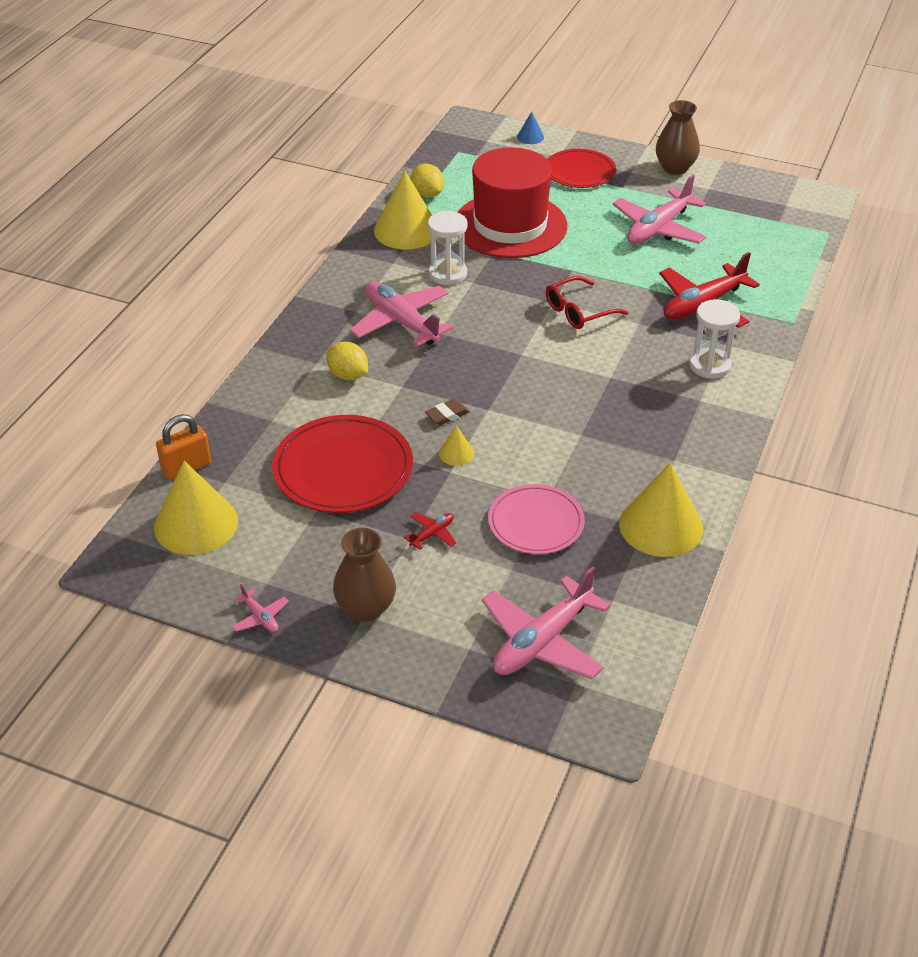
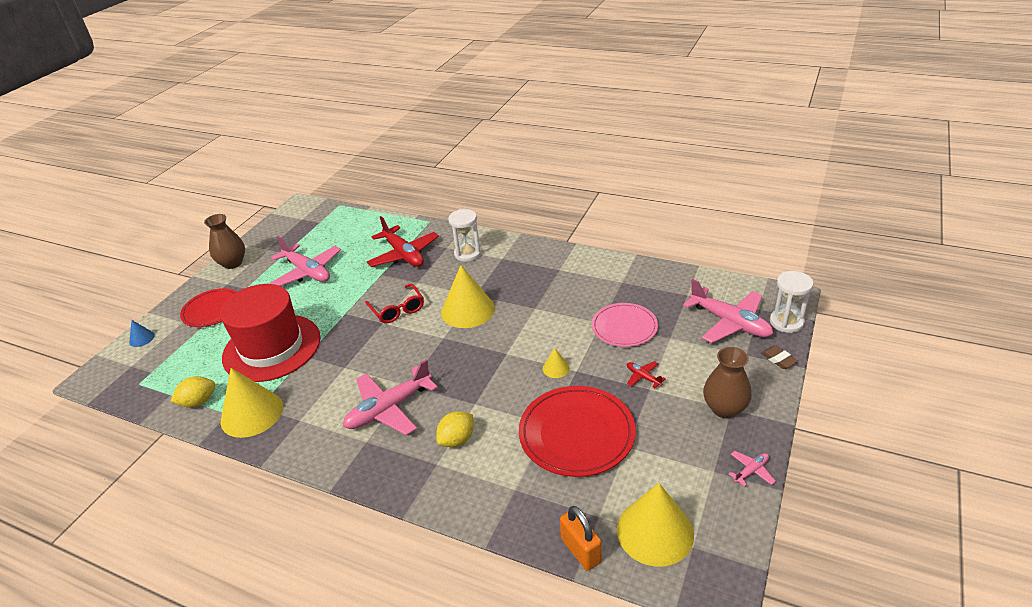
camera: 85 degrees left, 5 degrees down
brown eraser [425,399,470,425] -> brown eraser moved to [761,345,798,369]
white hourglass [428,211,467,286] -> white hourglass moved to [770,271,814,333]
yellow cone [619,463,703,557] -> yellow cone moved to [441,265,495,328]

